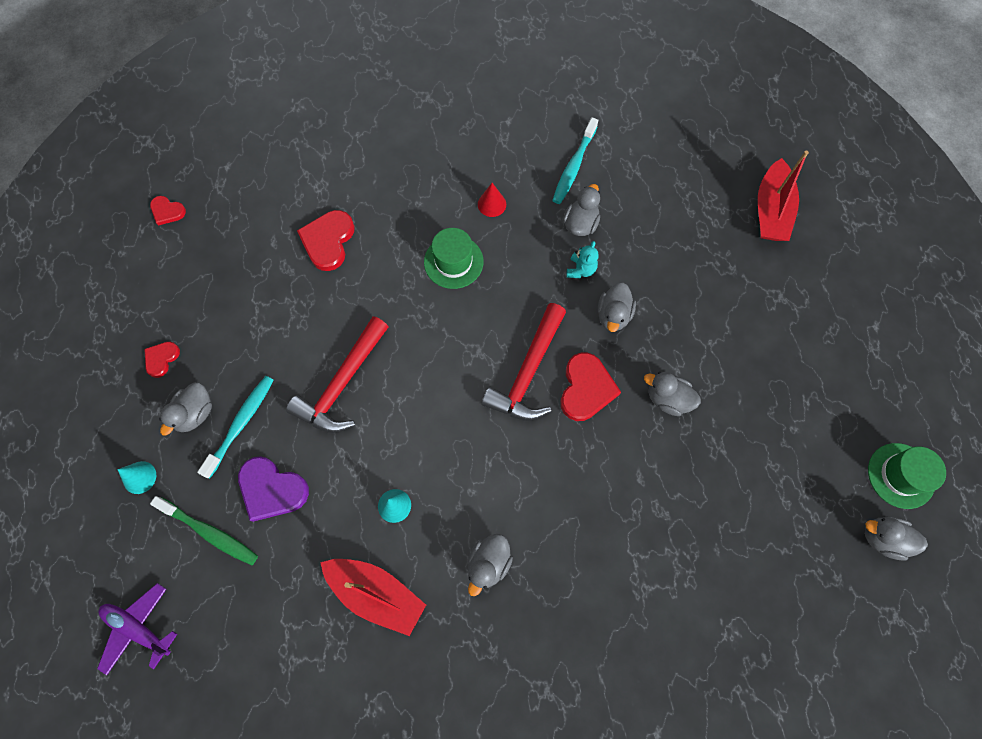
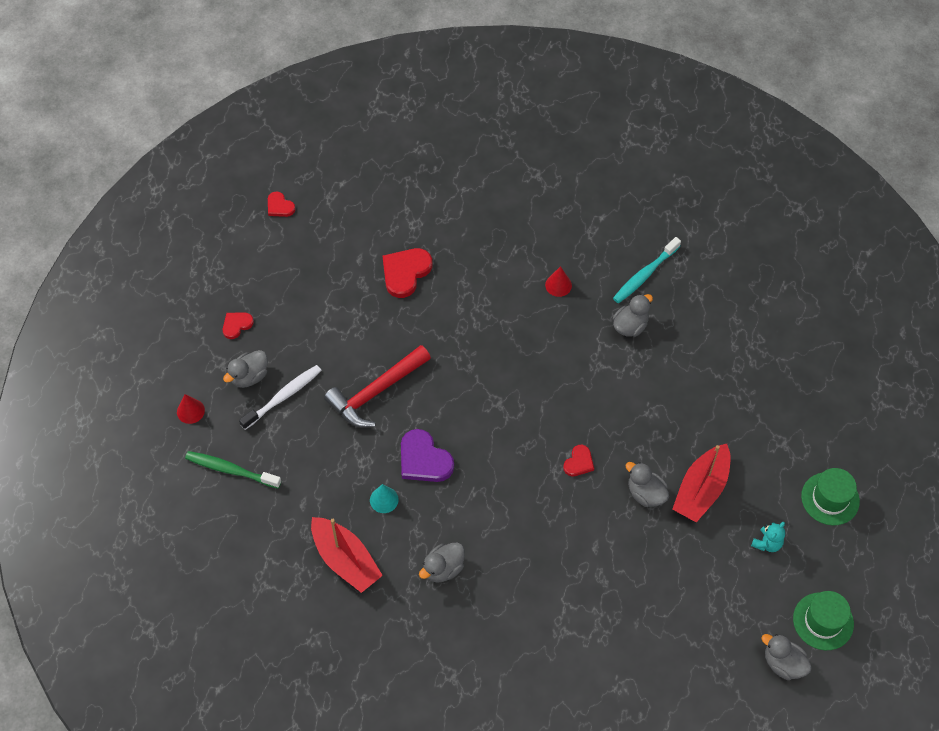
camera: 20 degrees right, 10 degrees down
purple plane [97,583,177,675] -> none
turquoise cone [117,461,156,494] -> red cone [177,394,205,424]
green toothbrush [150,496,258,565] -> green toothbrush turned 150 degrees clockwise [185,451,281,488]
turquoise toothbrush [197,376,274,479] -> white toothbrush [239,365,322,430]
purple heart [238,456,309,522] -> purple heart moved to [401,429,454,482]
green hat [424,228,483,289] -> green hat moved to [801,468,860,525]
red hammer [481,303,566,421] -> none
red heart [560,353,621,421] -> red heart [563,445,594,476], size x0.57
turquoise teddy bear [567,241,599,278] -> turquoise teddy bear moved to [751,522,785,552]
grey duck [598,283,636,332] -> none
red boat [758,151,809,241] -> red boat moved to [672,444,731,522]

